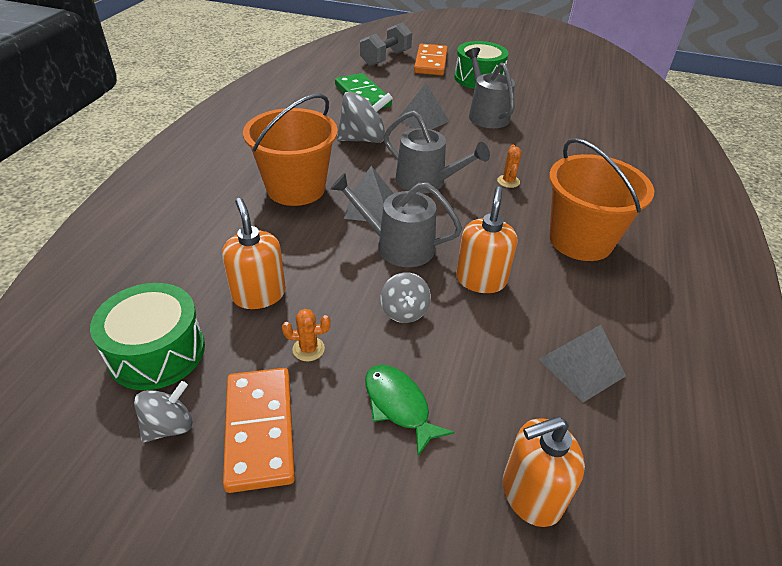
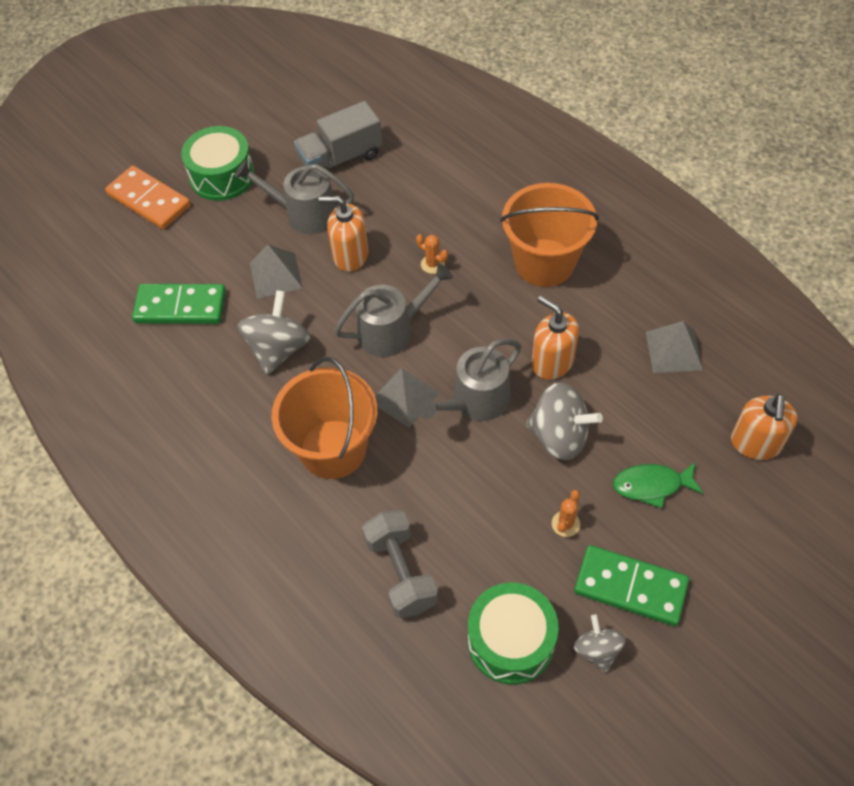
camera: 55 degrees left, 15 degrees up
orange soap dispenser [222,198,286,309] -> orange soap dispenser moved to [318,196,368,272]
orange domino [223,368,295,493] -> green domino [574,545,689,626]
grey dumbbell [360,22,412,66] -> grey dumbbell moved to [362,510,438,618]
grey spinning top [380,272,431,323] -> grey spinning top [526,382,603,460], size x1.67
none -> grey truck [294,101,383,170]

